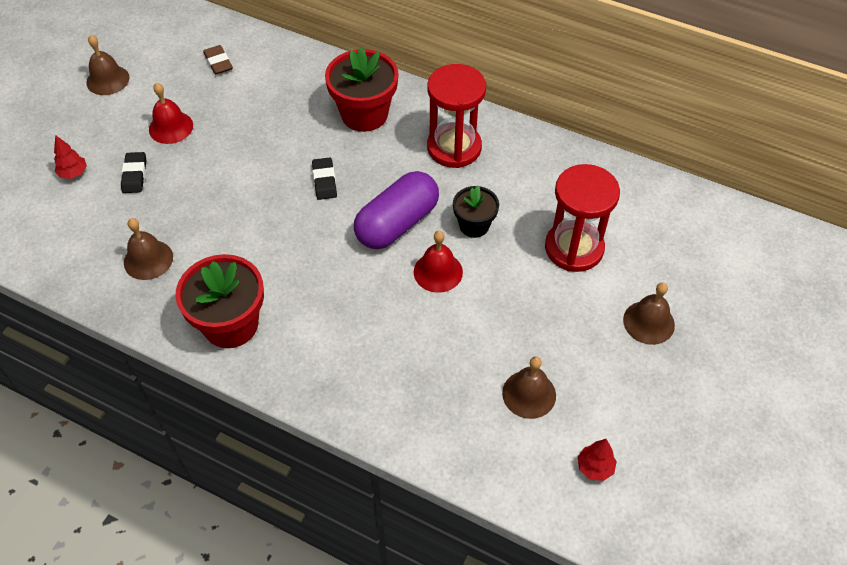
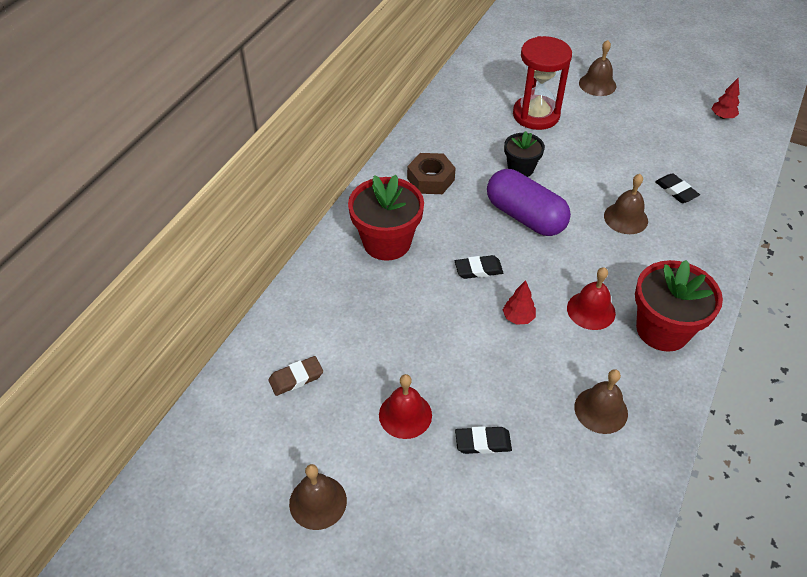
camera: 90 degrees left, 5 degrees down
red tree [54,135,87,179] -> red tree moved to [503,280,536,325]
red bell [414,231,463,293] -> red bell moved to [567,267,616,330]
red hourglass [427,64,486,168] -> brown nut [407,153,455,194]
brown bell [502,357,556,419] -> brown bell moved to [604,174,648,234]
none -> black eraser [655,173,700,203]

